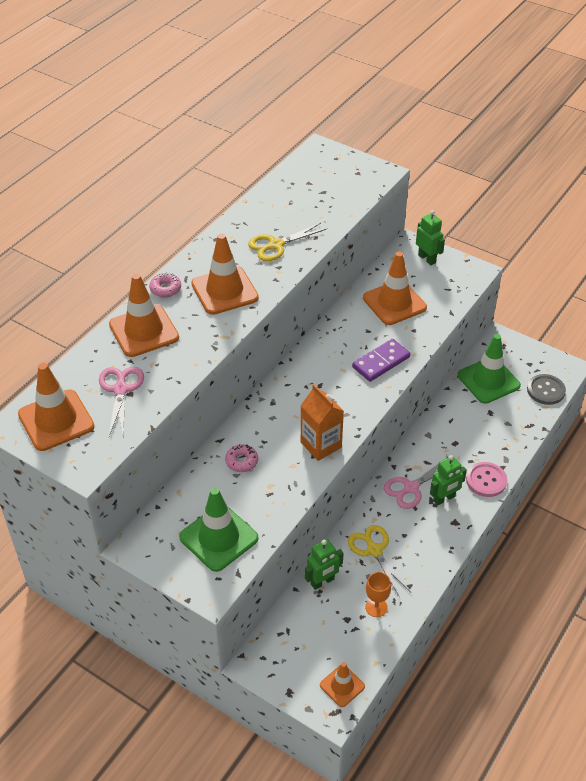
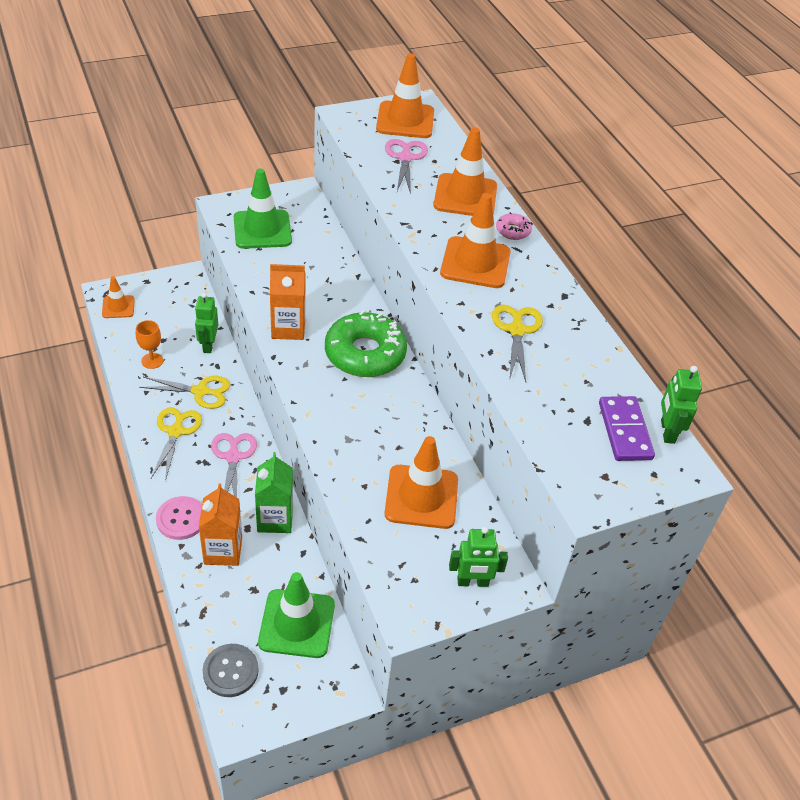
camera: 120 degrees right, 0 degrees up
pink scissors [99,367,144,438] -> pink scissors turned 120 degrees counterclockwise [385,139,428,194]
pink donut [225,444,258,472] -> none
purple domino [352,339,411,382] -> purple domino moved to [599,396,655,461]
green robot [430,455,467,505] -> green robot moved to [661,366,702,444]
none -> yellow scissors [151,407,202,481]
none -> orange carton [199,483,242,566]
none -> green carton [255,452,293,533]
none -> green donut [325,310,407,377]

